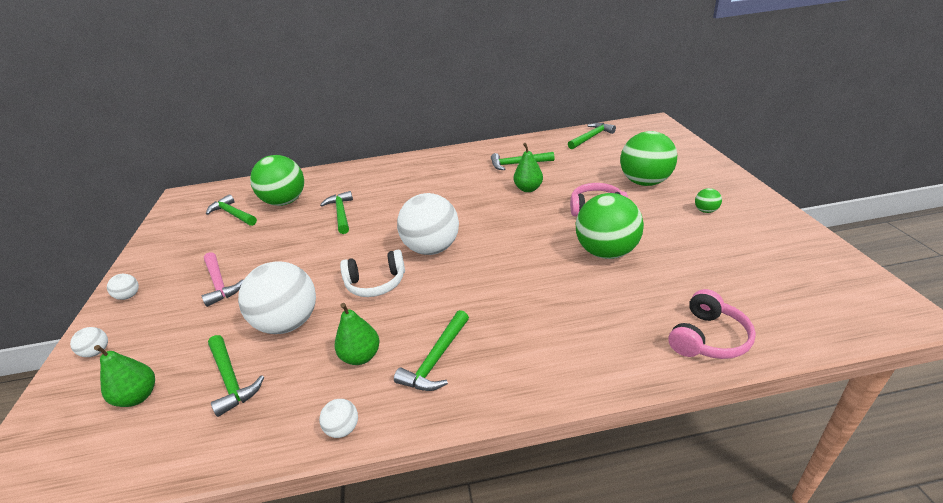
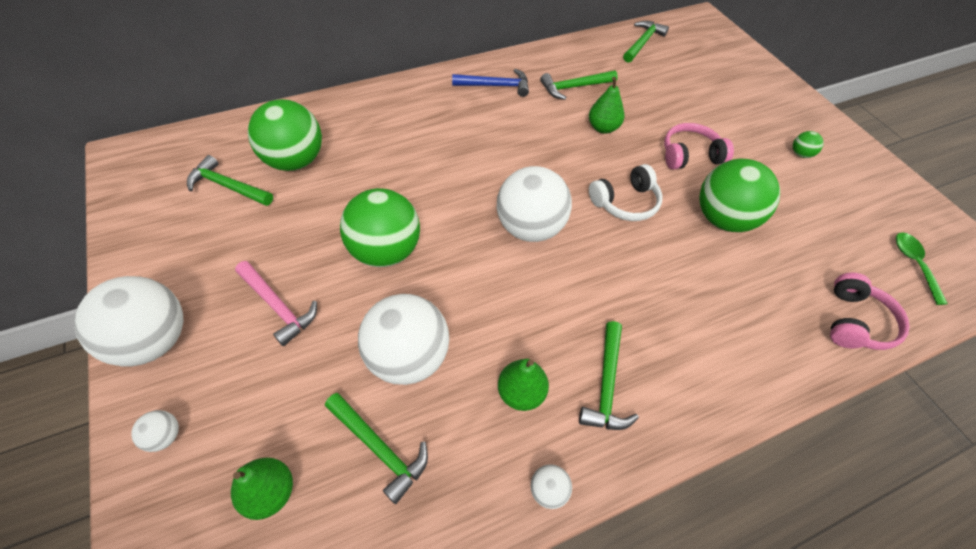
camera: 20 degrees left, 20 degrees up
white ball [107,274,139,300] -> white ball [74,276,184,366], size x2.40
green hammer [320,191,353,234] -> none
white headphones [340,250,405,297] -> white headphones moved to [589,164,663,221]
green ball [620,131,677,186] -> green ball moved to [340,188,420,267]
none -> blue hammer [452,69,529,97]
none -> green spoon [896,233,948,305]

